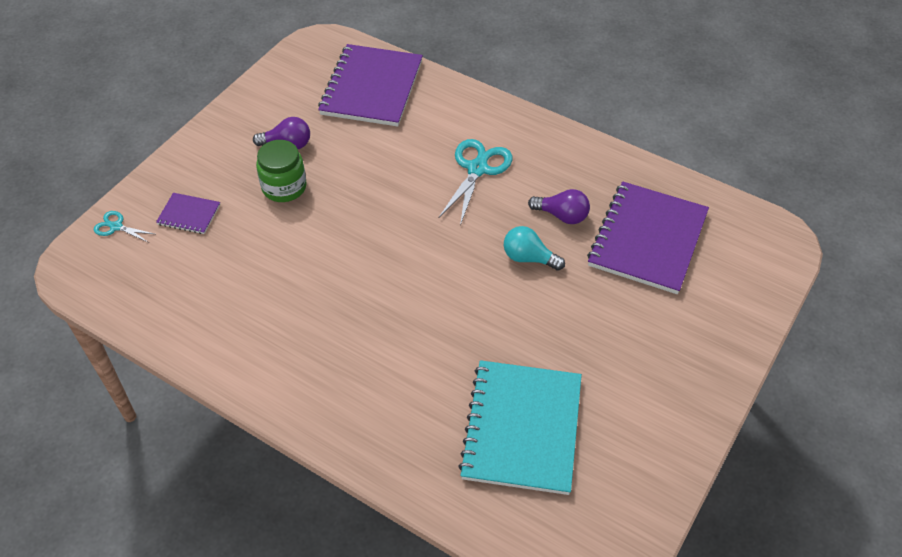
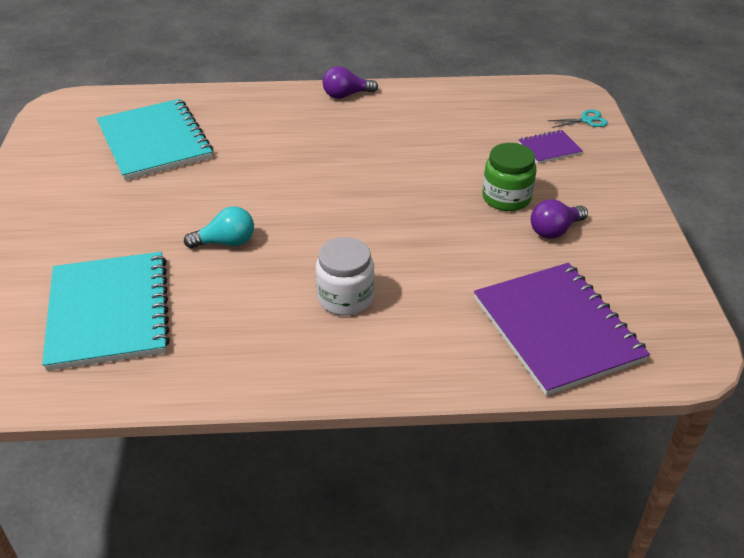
camera: 145 degrees right, 10 degrees down
turquoise scissors [438,139,513,225] -> white jar [316,237,374,315]
purple light bulb [528,189,590,224] -> purple light bulb moved to [323,66,378,99]
purple notebook [587,181,709,294] -> turquoise notebook [42,252,170,371]

